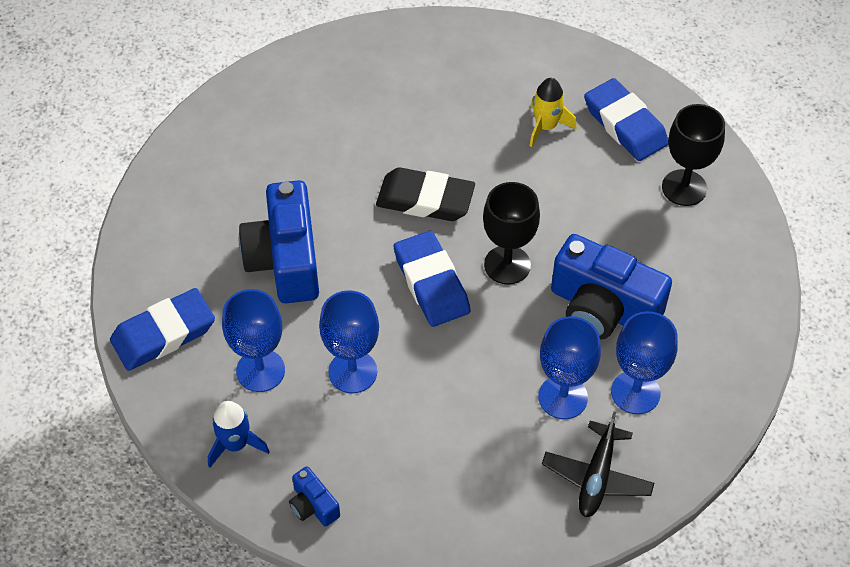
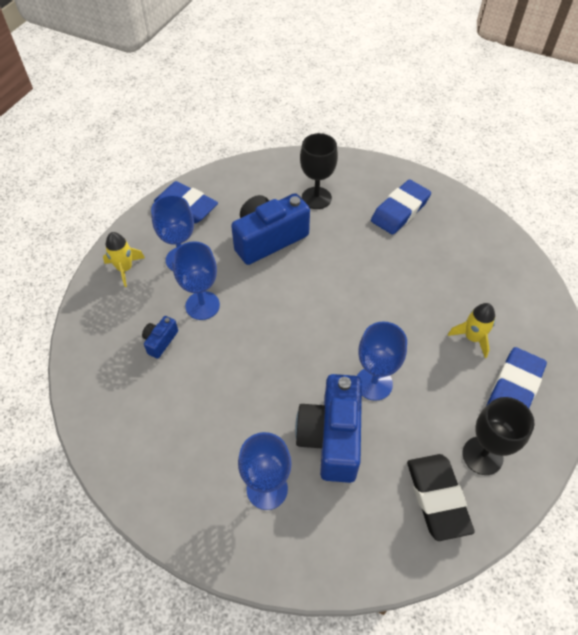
camera: 65 degrees right, 0 degrees up
blue rocket [208,401,270,468] -> yellow rocket [103,232,145,287]
blue camera [289,466,340,527] -> blue camera moved to [142,316,178,359]
black eraser [376,167,475,221] -> black eraser moved to [407,454,475,541]
blue eraser [393,231,471,327] -> blue eraser moved to [371,180,431,235]
black goblet [483,182,540,285] -> black goblet moved to [300,133,338,209]
blue goblet [538,316,601,419] -> blue goblet moved to [357,322,407,401]
black plane [542,411,654,517] -> none

